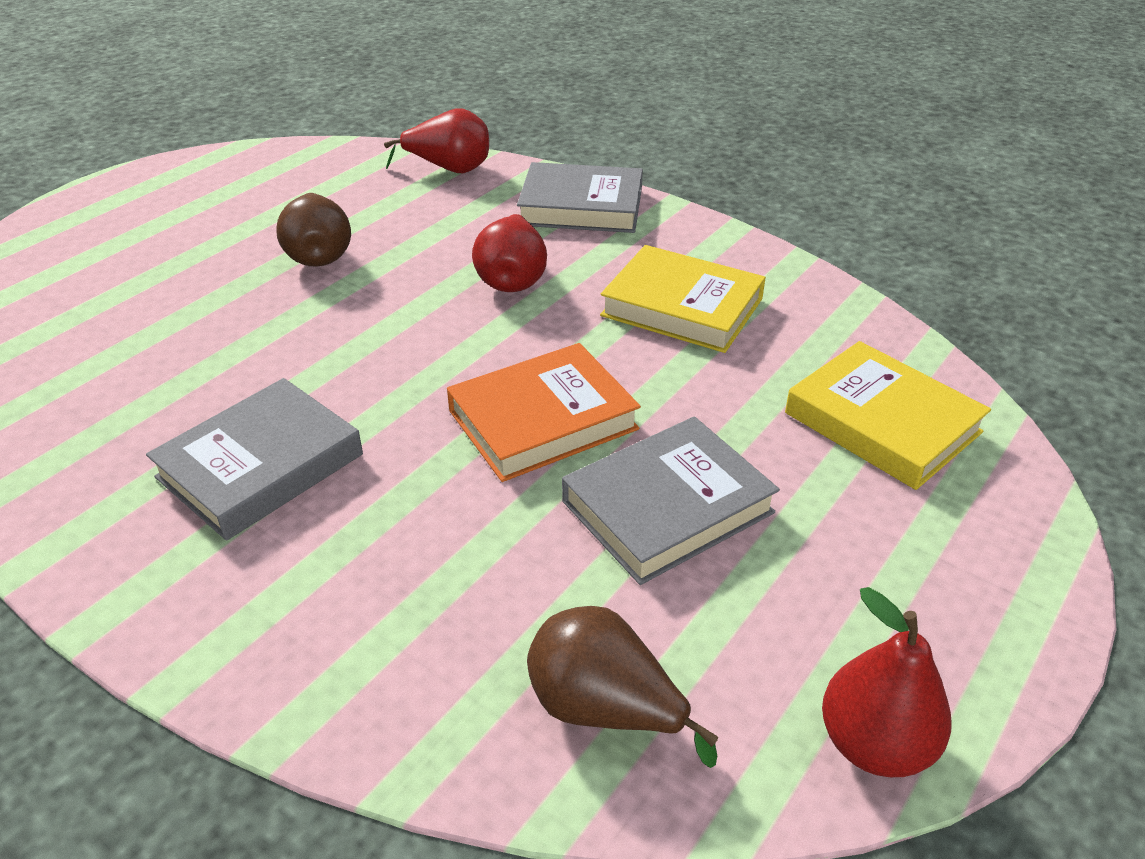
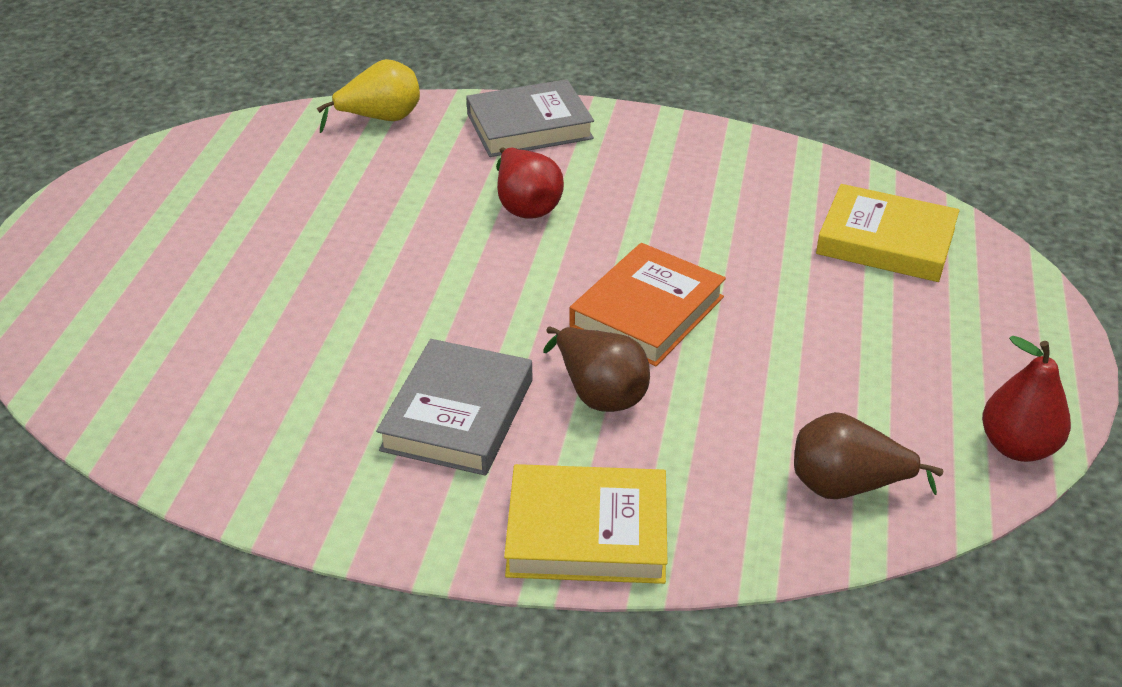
camera: 25 degrees left, 0 degrees up
brown pear [276,193,351,267] -> brown pear moved to [543,327,650,412]
red pear [384,108,489,173] -> yellow pear [316,59,420,133]
grey book [562,416,780,585] -> none
yellow book [600,245,766,353] -> yellow book moved to [504,464,667,584]

